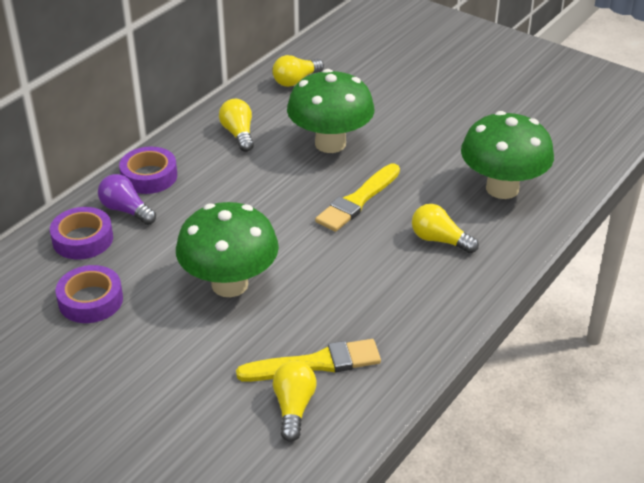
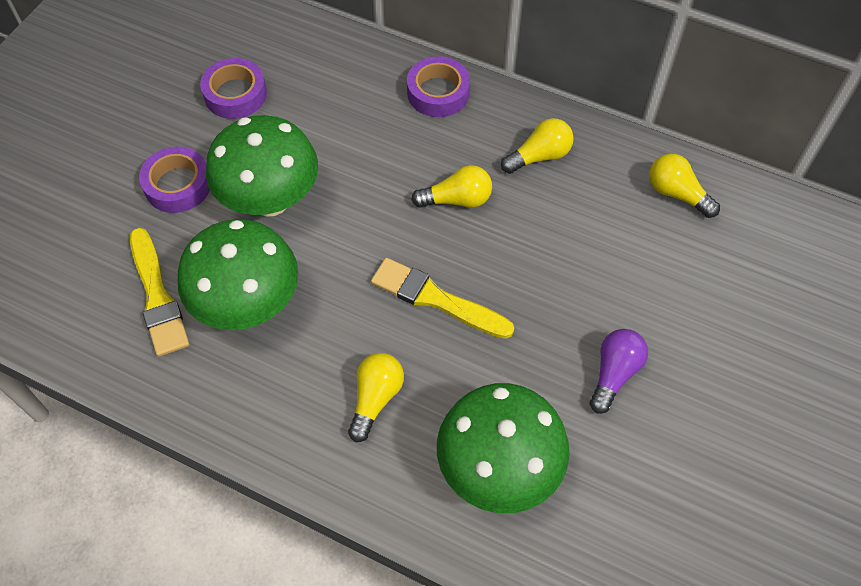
camera: 80 degrees right, 20 degrees up
purple tape [50,207,113,260] -> purple tape moved to [139,147,210,213]
purple light bulb [98,174,156,225] -> purple light bulb moved to [589,329,648,414]
yellow light bulb [273,361,316,442] -> yellow light bulb moved to [411,165,492,208]
green mushroom [287,69,375,153] -> green mushroom moved to [178,219,298,330]

